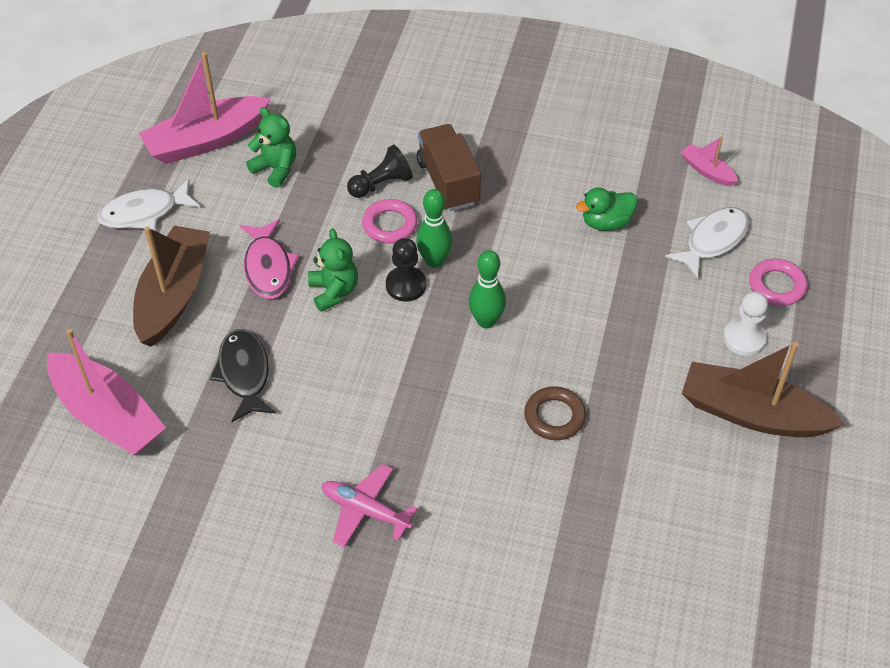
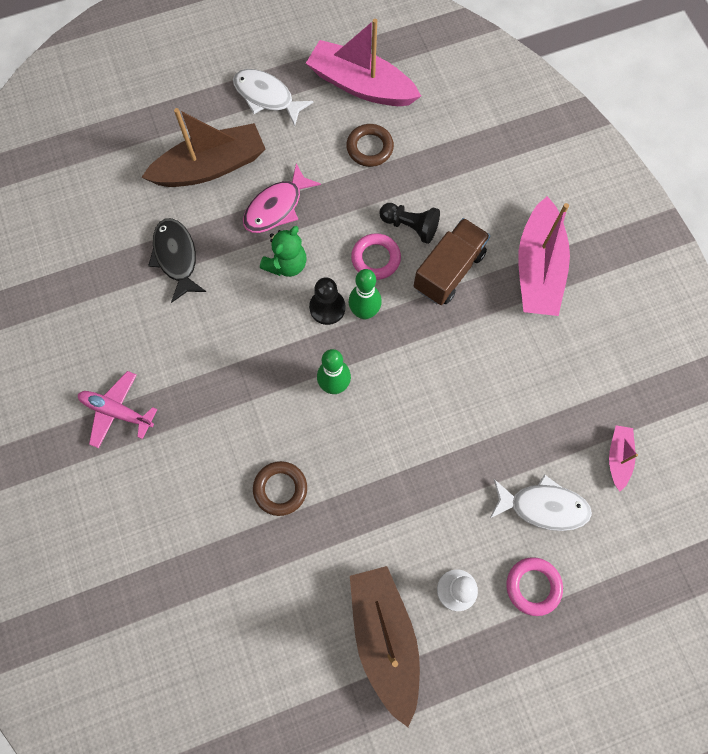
camera: 55 degrees right, 20 degrees up
pink boat [47,329,166,455] -> pink boat moved to [518,196,570,316]
black fish [210,329,276,422] -> black fish turned 60 degrees counterclockwise [148,218,206,303]
green teddy bear [246,107,296,188] -> brown ring [346,124,394,167]
pink plane [322,464,418,547] -> pink plane turned 60 degrees counterclockwise [78,371,157,448]
green duck [576,187,638,231] -> none

